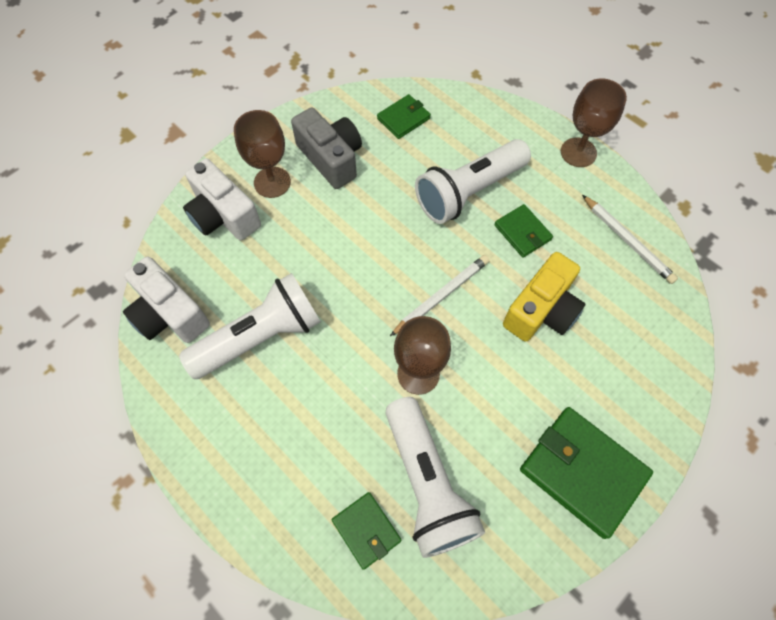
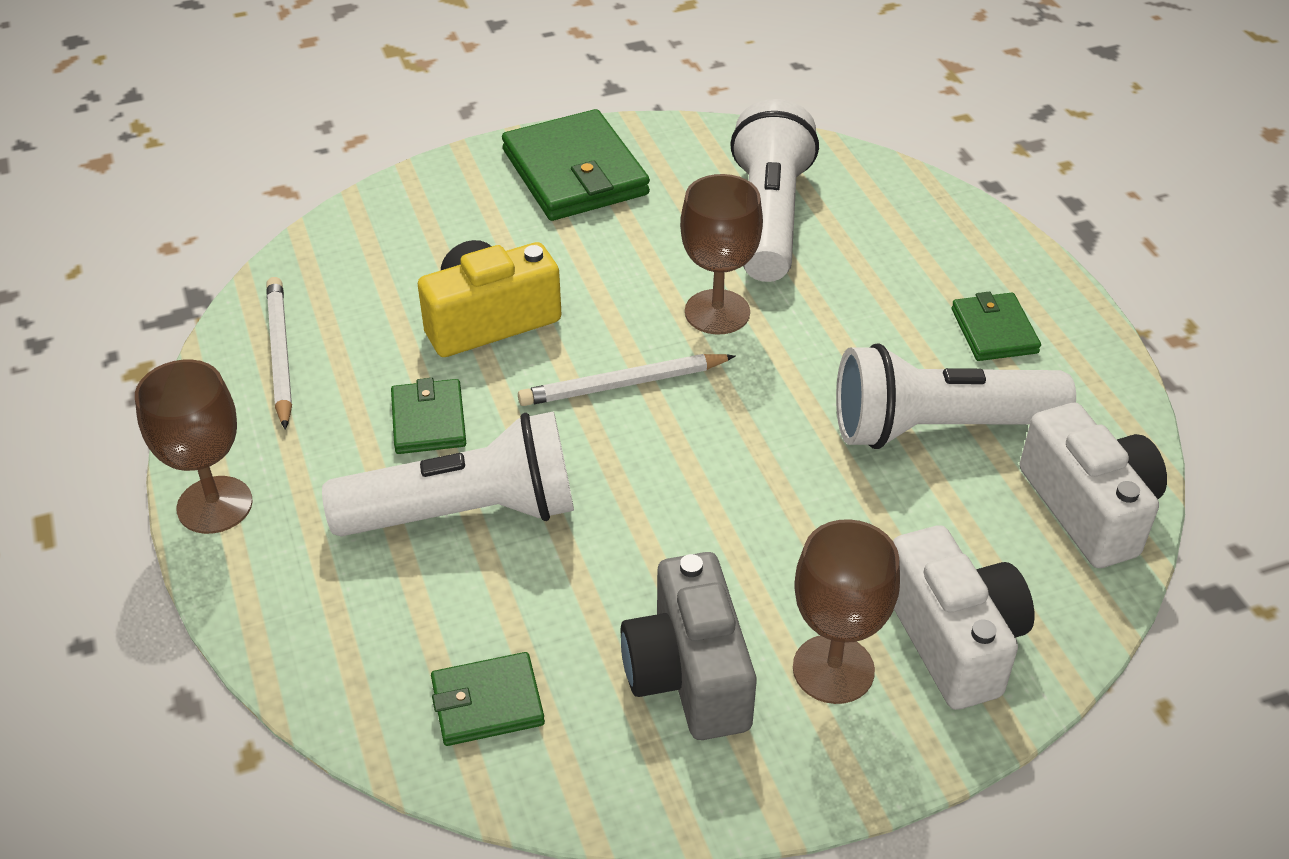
camera: 155 degrees left, 20 degrees down
green wallet [331,492,402,570] -> green wallet moved to [952,292,1041,361]

